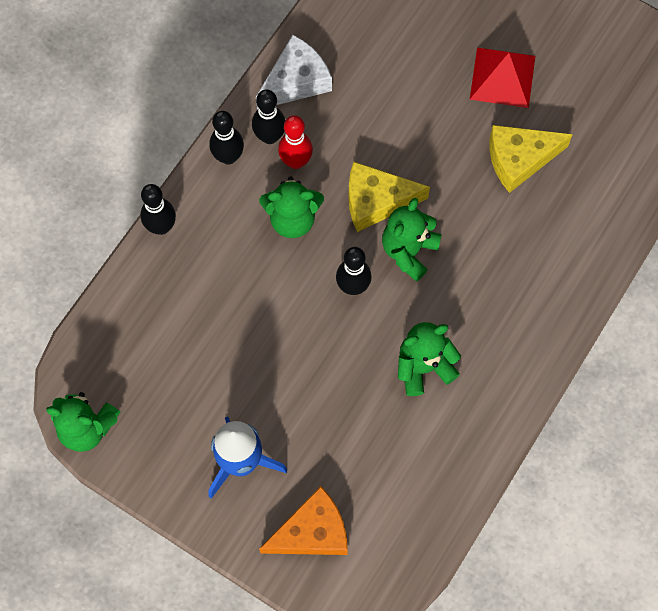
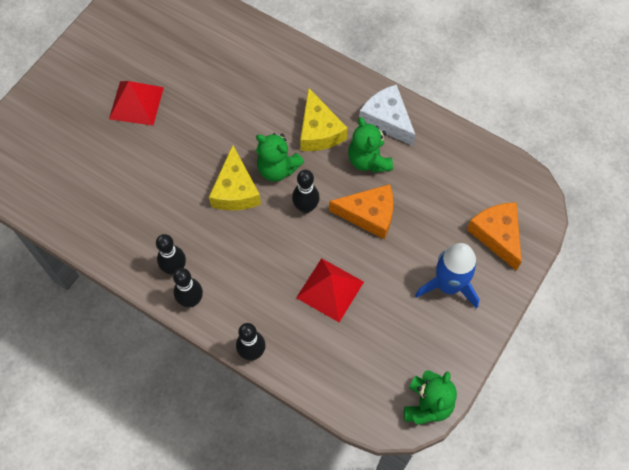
camera: 90 degrees left, 5 degrees down
white cheese [256,35,332,110] -> white cheese moved to [359,84,416,146]
green teddy bear [259,177,324,238] -> none
red bowling pin [278,115,313,169] -> none
yellow cheese [490,125,573,193] -> yellow cheese moved to [300,88,348,151]
none -> red pyramid [296,258,364,322]
none -> orange cheese [329,184,394,239]

